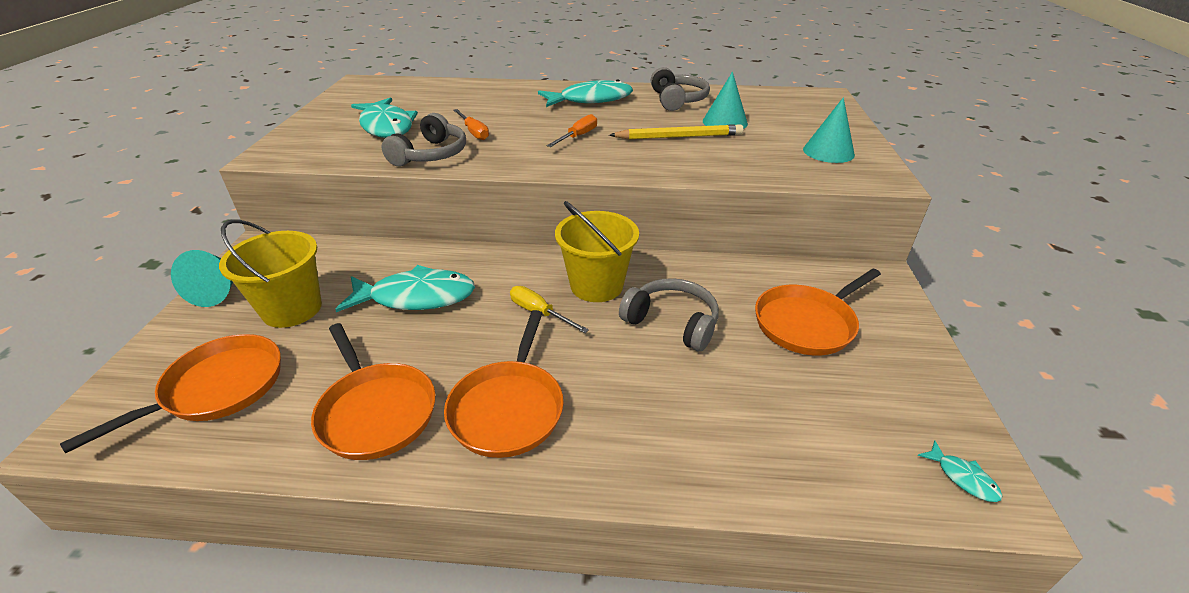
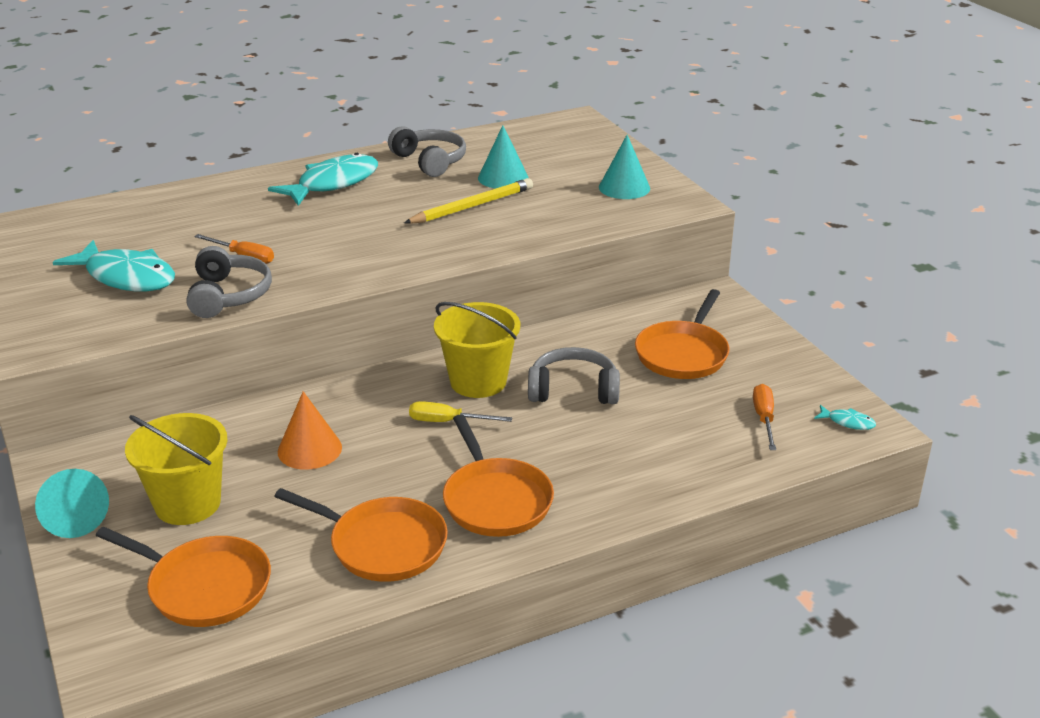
camera: 30 degrees left, 5 degrees down
orange pan [60,334,281,453] -> orange pan turned 105 degrees clockwise [96,527,271,627]
turquoise fish [335,265,475,312] -> orange cone [278,391,342,470]
orange screwdriver [547,114,597,147] -> orange screwdriver moved to [753,384,776,450]

